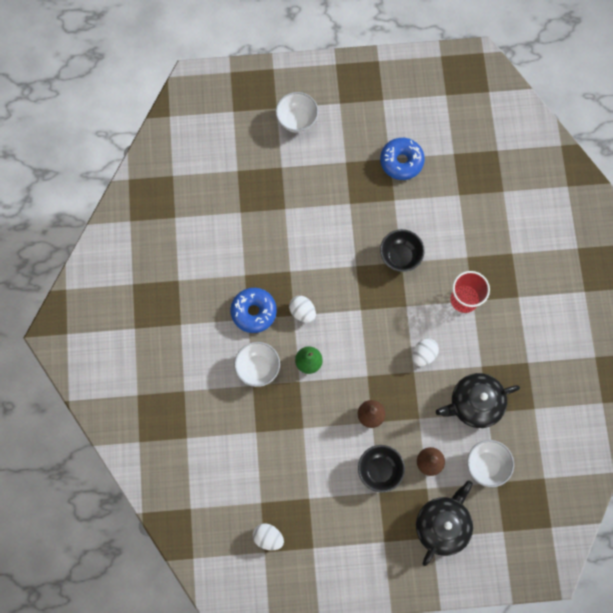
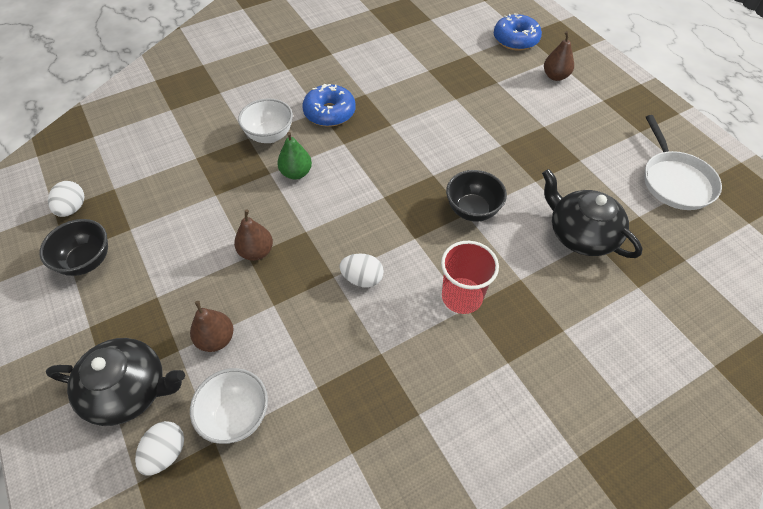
camera: 65 degrees right, 20 degrees down
white bowl [276,92,318,133] -> brown pear [544,31,574,81]
white egg [289,296,316,323] -> white egg moved to [135,421,184,476]
black bowl [358,445,405,492] -> black bowl moved to [40,219,108,276]
blue donut [380,138,425,180] -> blue donut moved to [494,13,542,51]
black teapot [436,373,520,428] -> black teapot moved to [542,169,642,258]
none -> white pan [645,115,722,210]

